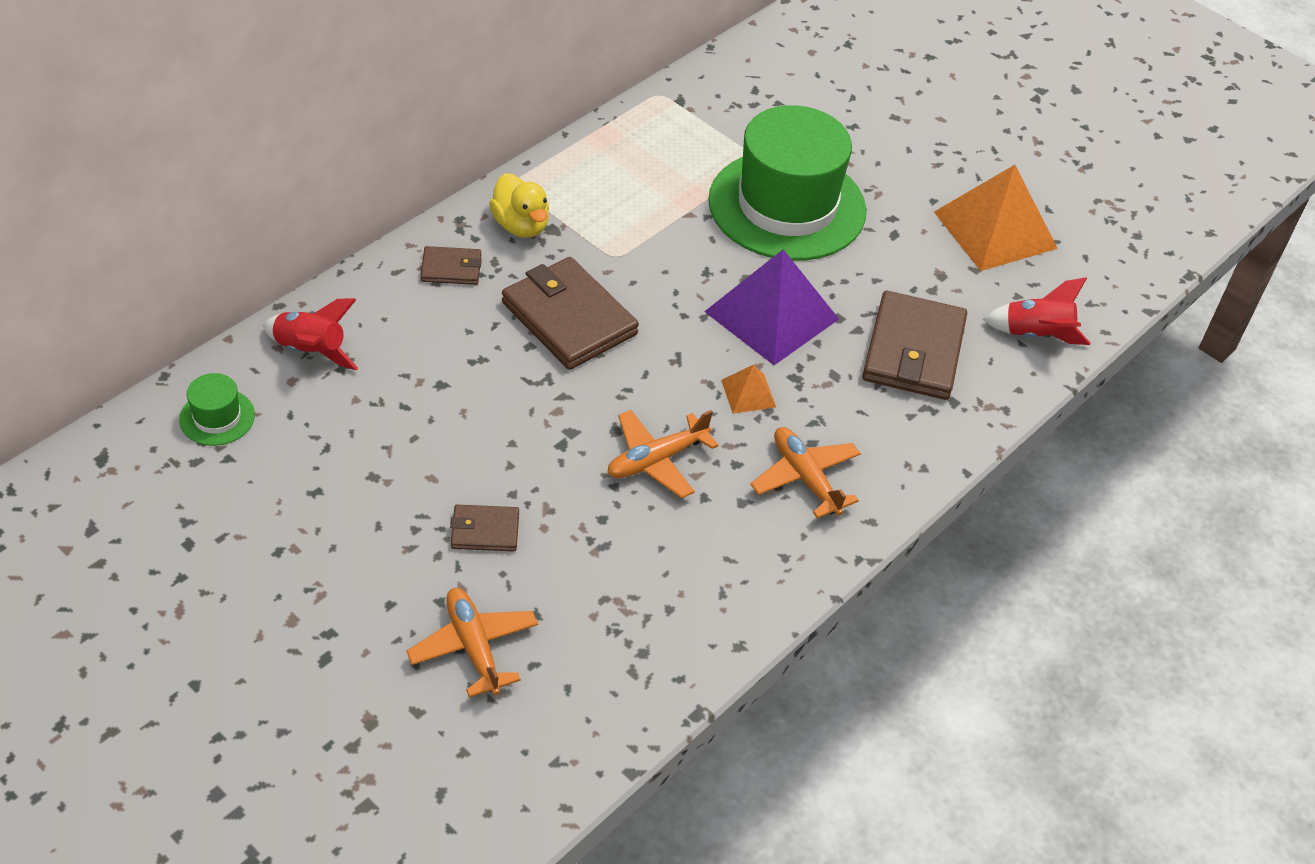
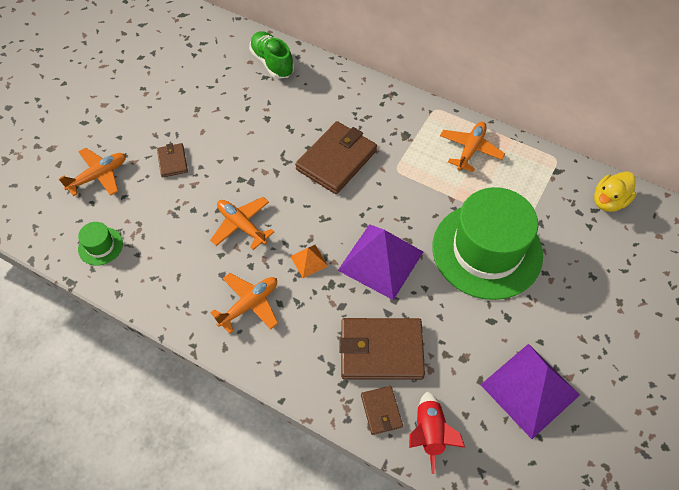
camera: 80 degrees right, 10 degrees up
green hat [179,373,255,446] -> green hat moved to [78,222,123,266]
red rocket [263,298,358,370] -> green shoe [249,31,294,79]
brown wallet [420,246,482,285] -> brown wallet moved to [361,386,403,435]
yellow duck [489,173,549,238] -> yellow duck moved to [594,171,636,212]
orange pyramid [934,165,1058,271] -> purple pyramid [481,344,580,439]
none -> orange plane [440,122,505,172]

